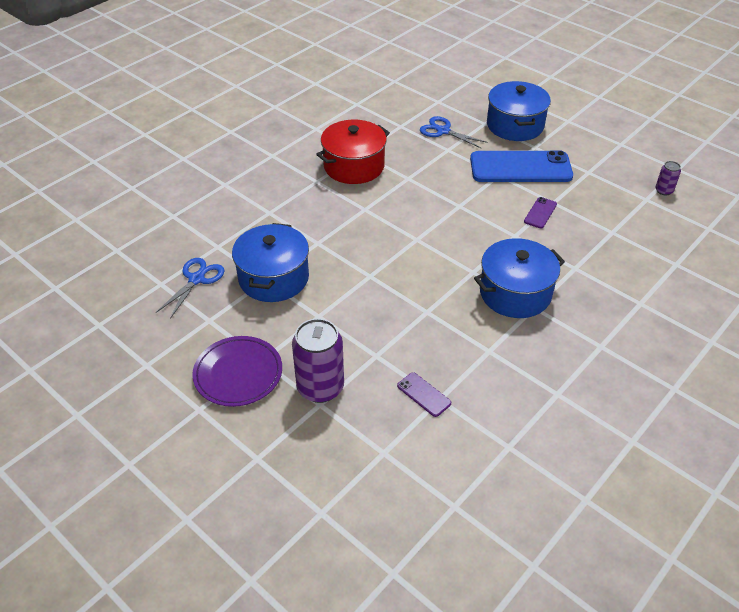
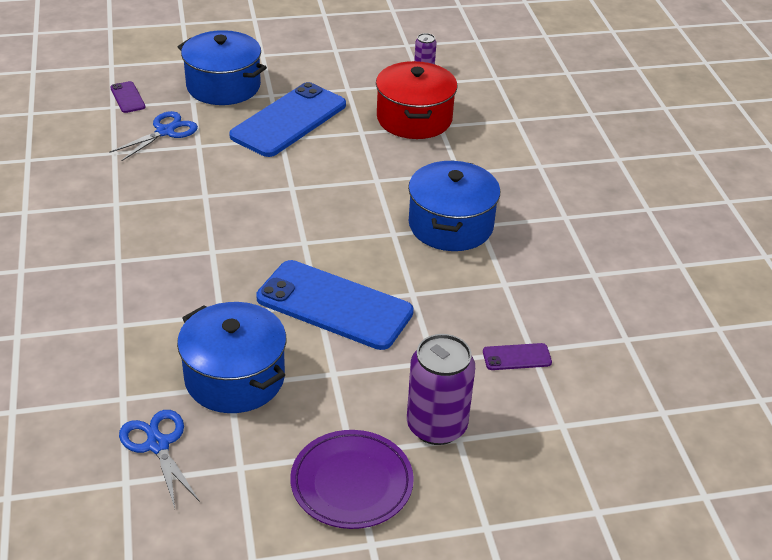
camera: 55 degrees left, 5 degrees down
red pot [316,120,390,184] -> red pot moved to [376,61,457,139]
blue scissors [420,116,488,149] -> blue scissors turned 150 degrees clockwise [109,111,198,161]
purple phone [524,197,557,228] -> purple phone moved to [110,81,146,113]
none -> blue phone [256,260,414,350]

